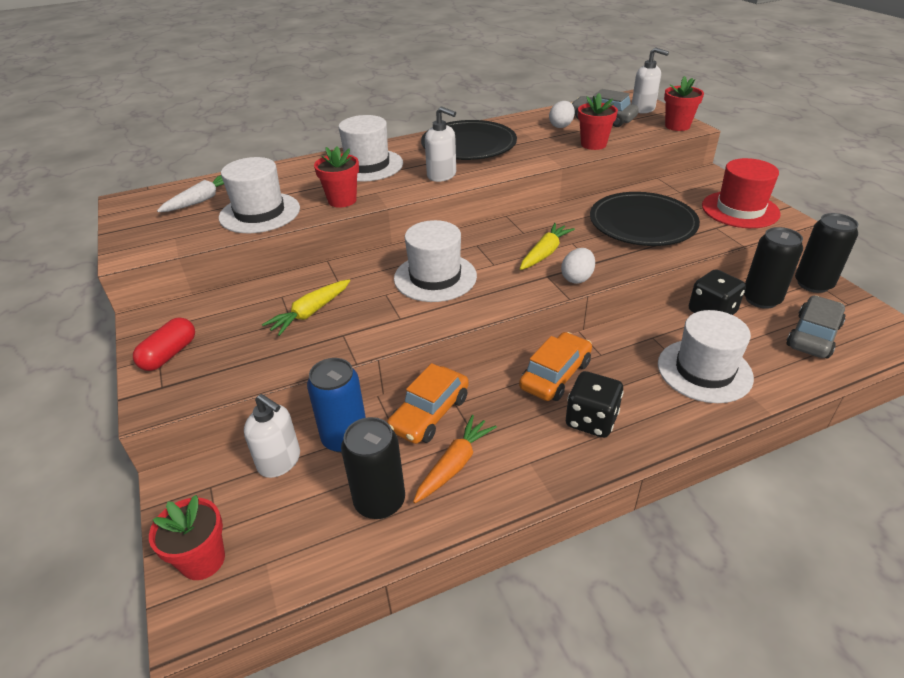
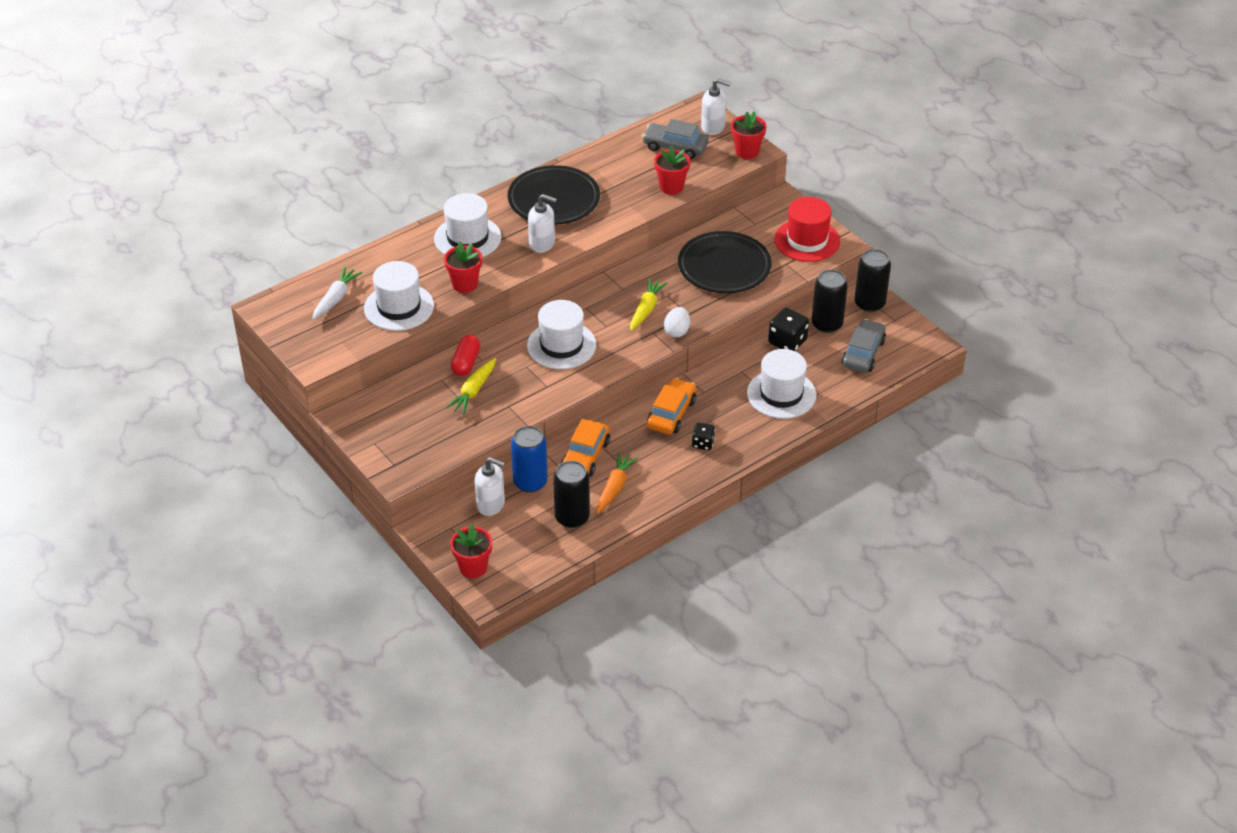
camera: 15 degrees left, 5 degrees up
red capsule [133,317,195,371] -> red capsule moved to [451,335,480,376]
white egg [549,101,575,128] -> none
black dice [566,371,624,438] -> black dice [692,423,715,450], size x0.62

